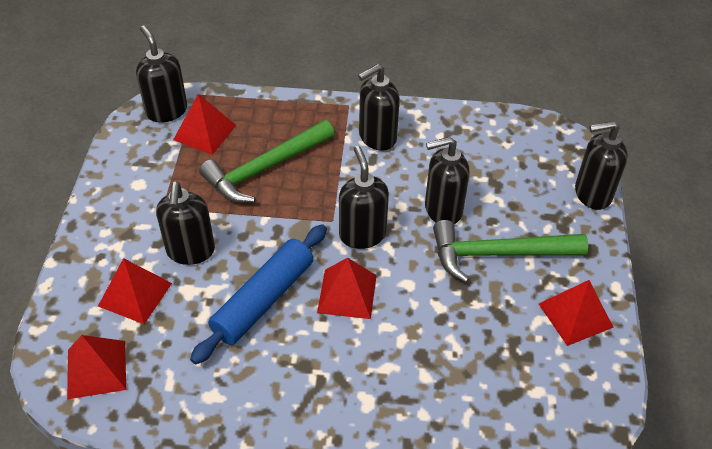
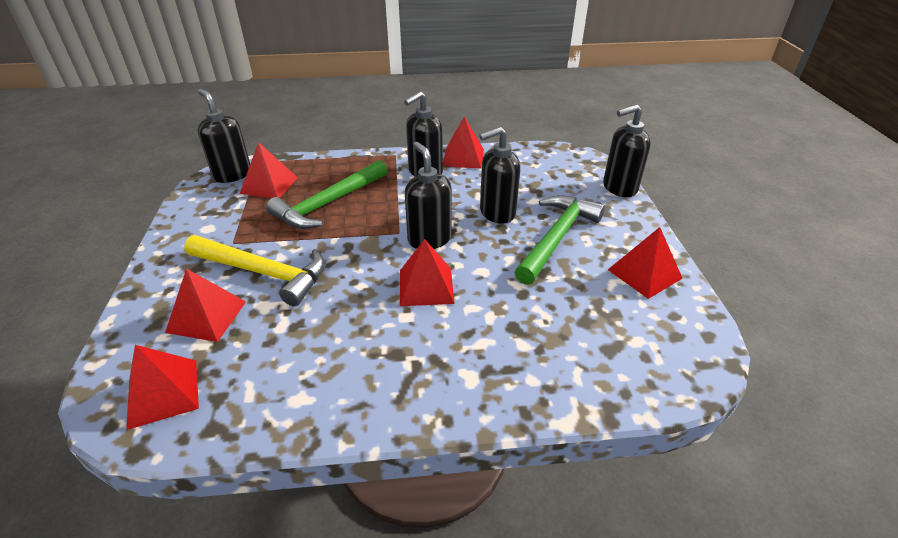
camera: 10 degrees left, 10 degrees down
black soap dispenser [156,181,215,265] -> yellow hammer [184,235,325,306]
blue rolling pin [190,224,327,364] -> none
green hammer [433,220,588,283] -> green hammer turned 135 degrees clockwise [515,195,605,285]
none -> red pyramid [443,117,484,169]

